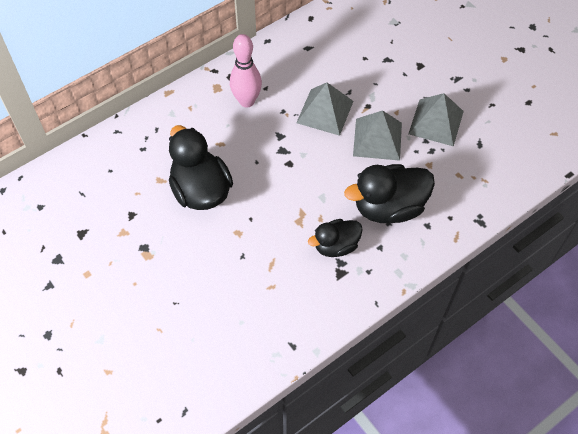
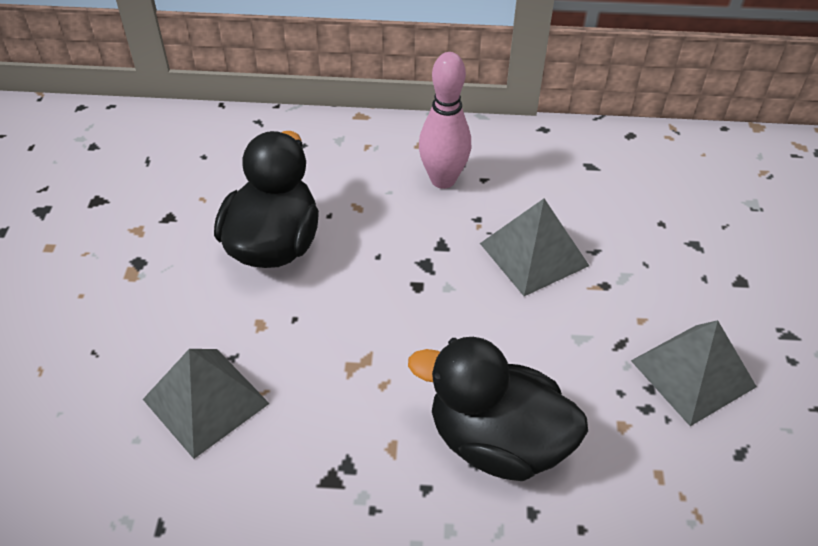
camera: 40 degrees right, 10 degrees down
black duck [308,219,363,257] -> none
grey pyramid [353,110,402,161] -> grey pyramid moved to [143,349,270,459]

